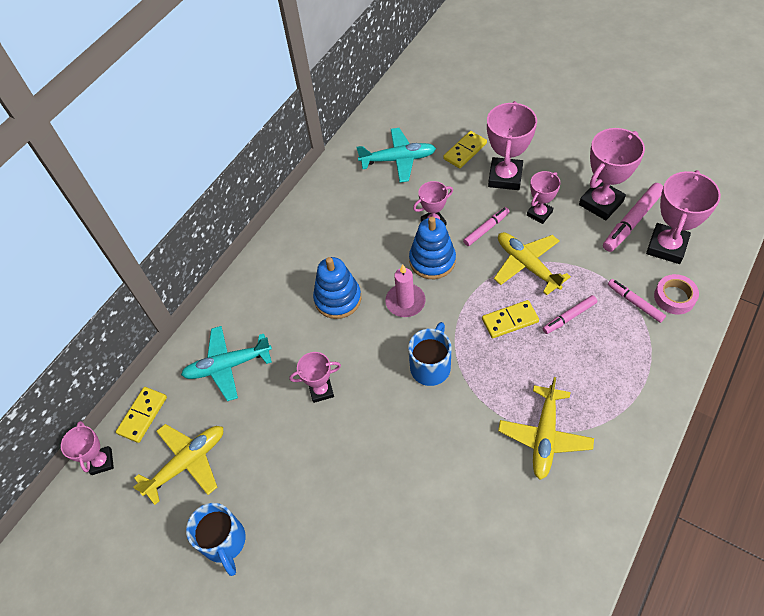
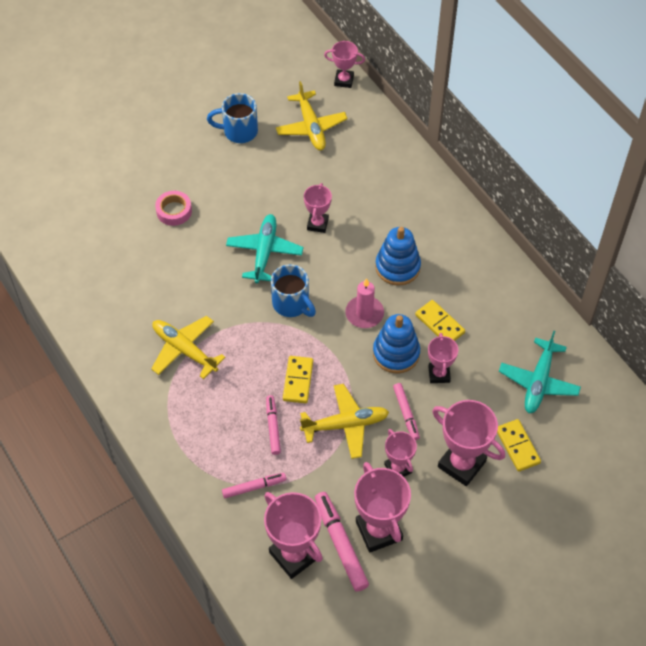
camera: 110 degrees right, 0 degrees up
yellow domino [116,387,167,443] -> yellow domino moved to [415,300,465,341]
turquoise plane [181,326,272,401] -> turquoise plane moved to [226,214,303,283]
pink tape [654,274,699,314] -> pink tape moved to [155,191,192,226]

